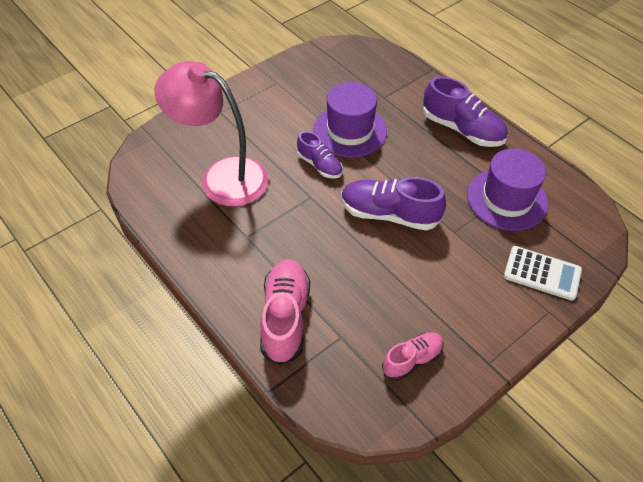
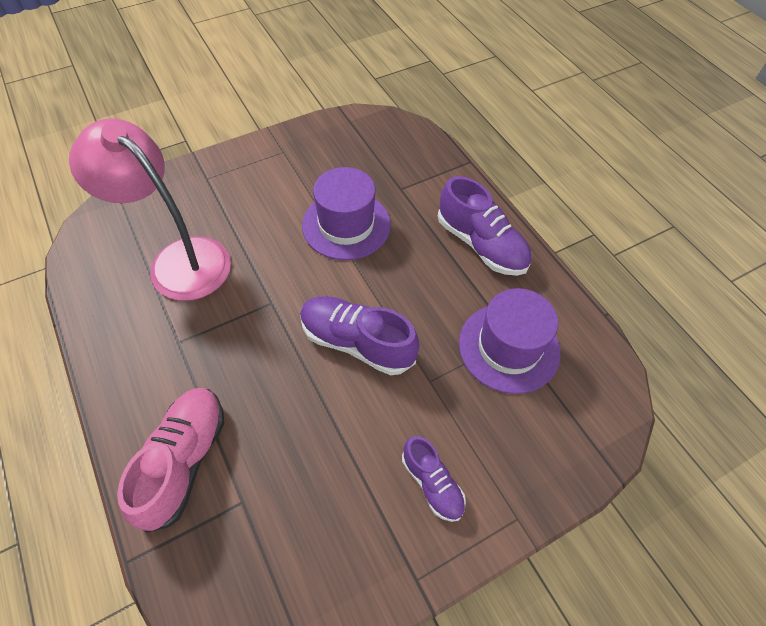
camera: 10 degrees right, 5 degrees up
purple shoe [297,131,343,179] -> purple shoe moved to [402,436,466,522]
pink shoe [382,332,444,380] -> none
white calculator [504,246,582,301] -> none

